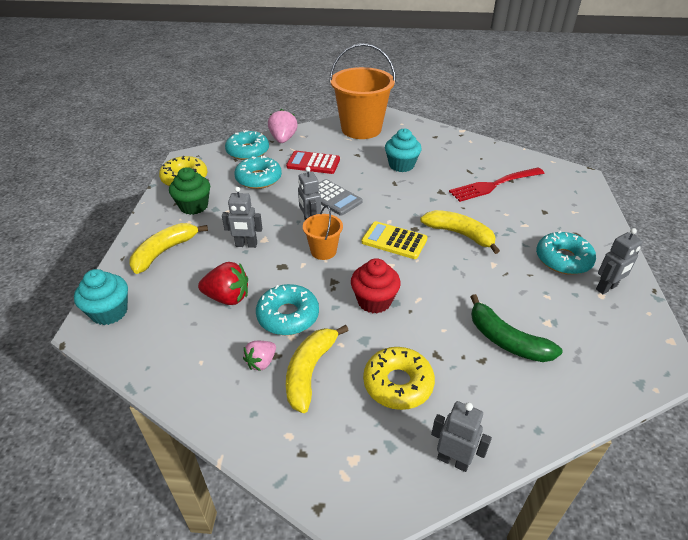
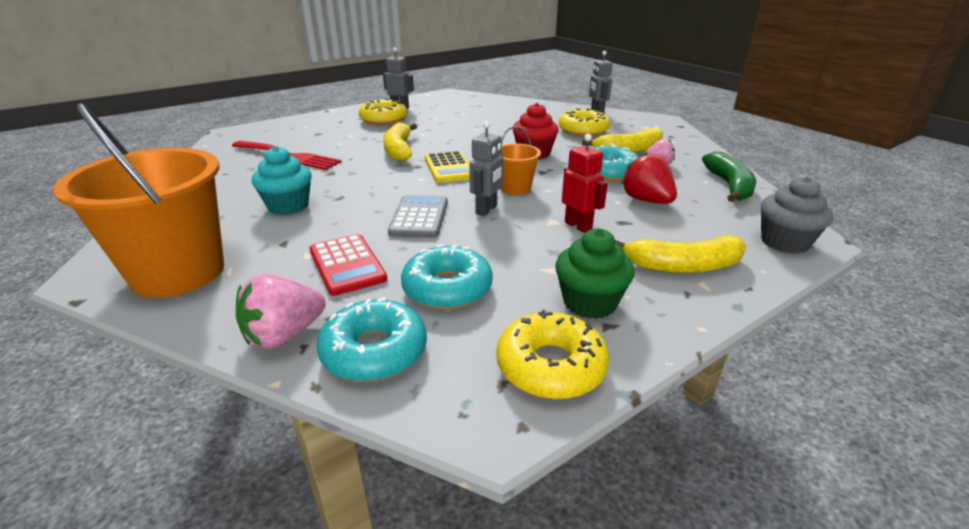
camera: 130 degrees left, 10 degrees down
turquoise cupcake [74,269,128,325] -> grey cupcake [761,176,833,254]
grey robot [222,187,262,248] -> red robot [562,134,608,233]
green banana [471,294,563,362] -> green banana moved to [702,152,756,202]
turquoise donut [536,231,596,275] -> yellow donut [359,99,407,125]

